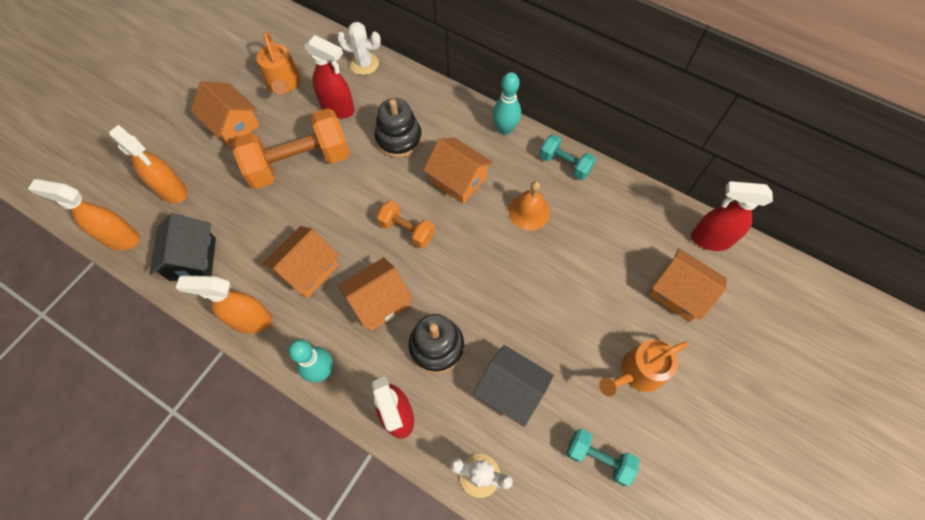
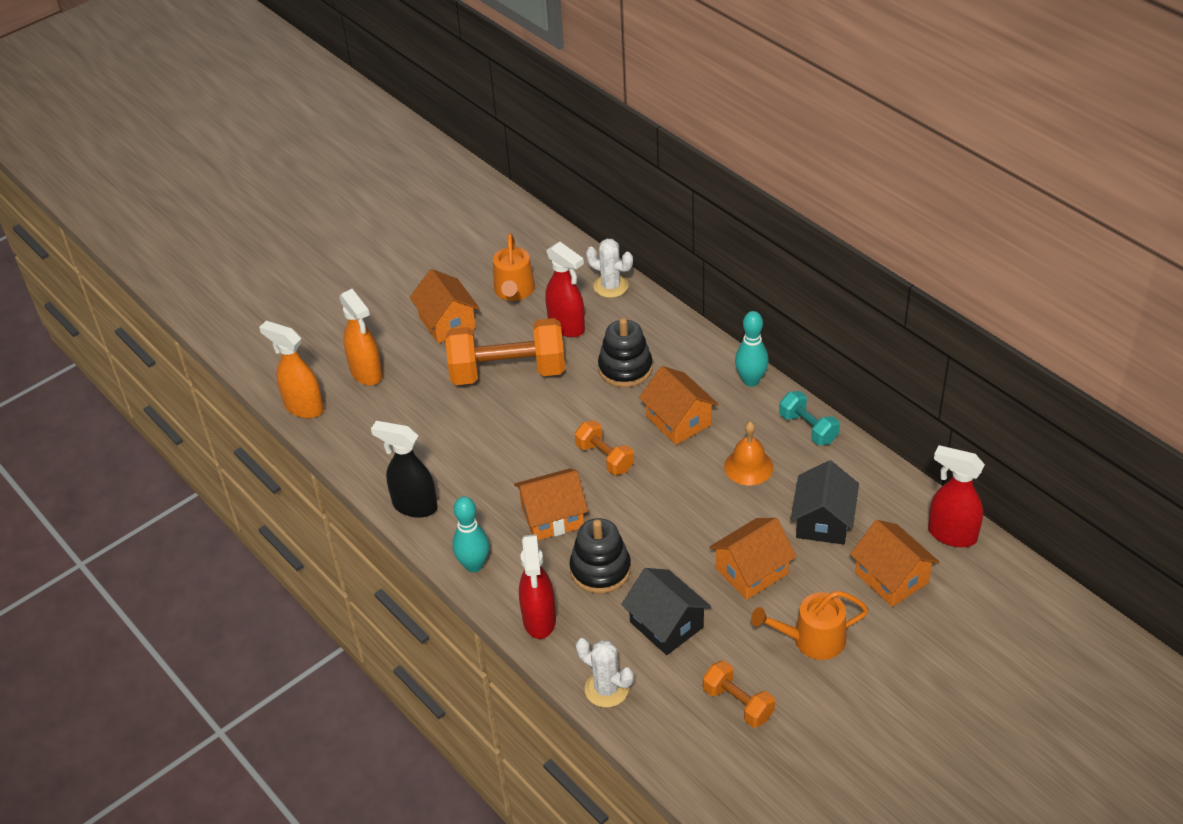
camera: 20 degrees right, 20 degrees down
black house [149,213,216,281] -> black house moved to [791,460,859,545]
orange spray bottle [176,275,272,334] -> black spray bottle [371,421,438,518]
orange house [263,226,339,298] -> orange house moved to [709,518,797,600]
turquoise dumbbell [566,429,640,486] -> orange dumbbell [703,661,775,728]

